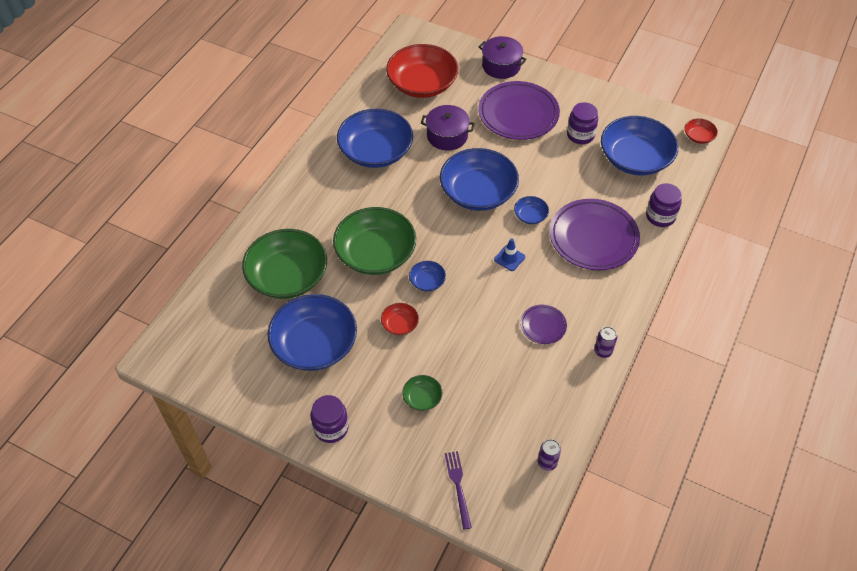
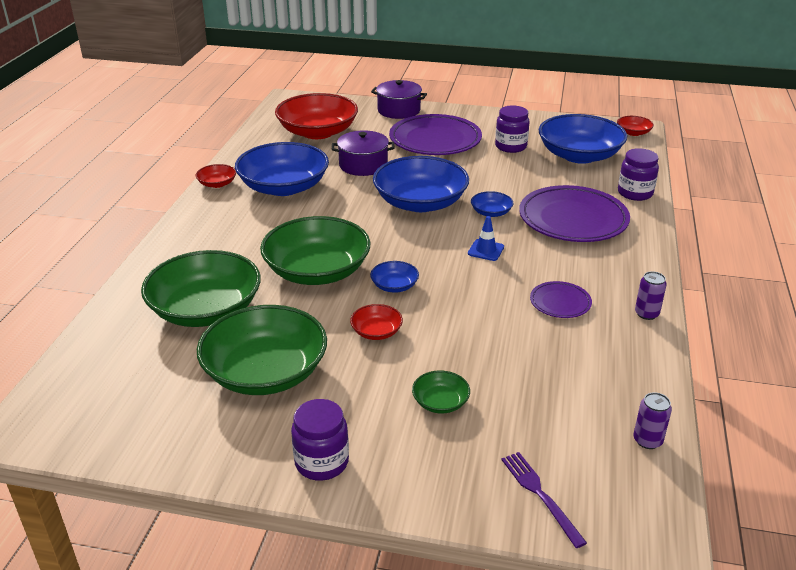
camera: 15 degrees left, 20 degrees down
blue bowl [268,294,357,371] -> green bowl [197,305,327,395]
none -> red bowl [196,164,236,188]

